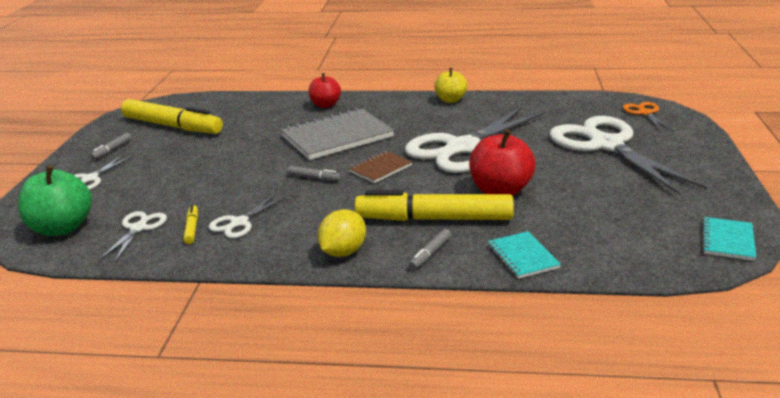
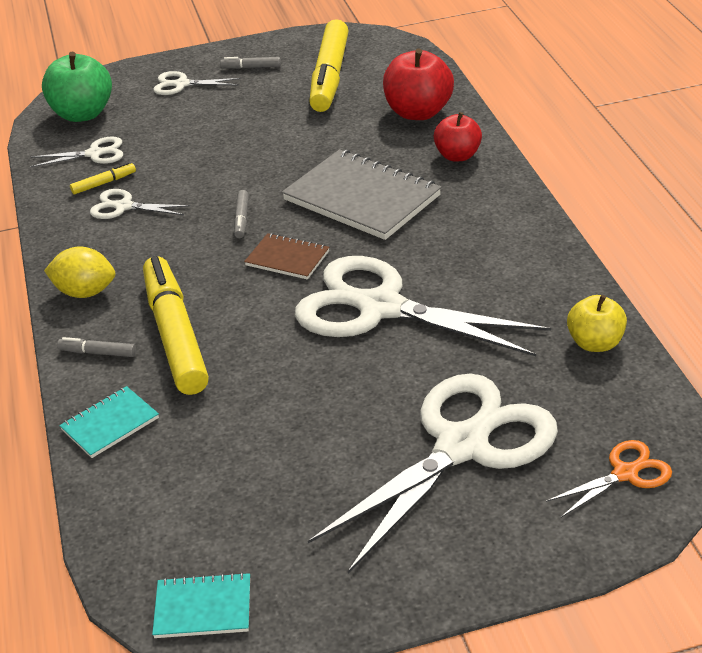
camera: 70 degrees right, 10 degrees up
yellow apple [435,68,467,103] -> yellow apple moved to [567,295,627,352]
red apple [469,129,536,196] -> red apple moved to [383,48,454,120]

